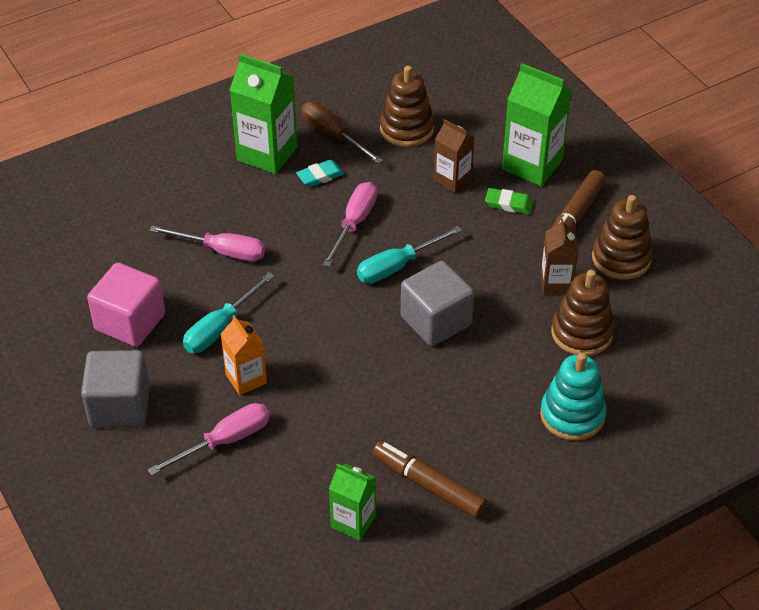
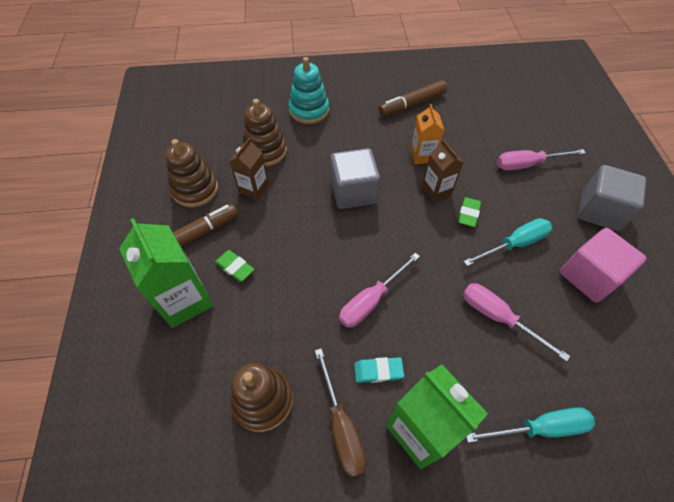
camera: 155 degrees left, 10 degrees up
orange carton [221,315,267,395] -> orange carton moved to [411,104,444,164]
green carton [329,463,376,541] -> none
turquoise screwdriver [357,226,462,283] -> turquoise screwdriver moved to [466,407,595,443]
brown marker [372,441,487,518] -> brown marker turned 90 degrees clockwise [378,80,447,117]
brown carton [434,119,474,193] -> brown carton moved to [422,139,463,202]
none -> green eraser [458,197,481,227]

